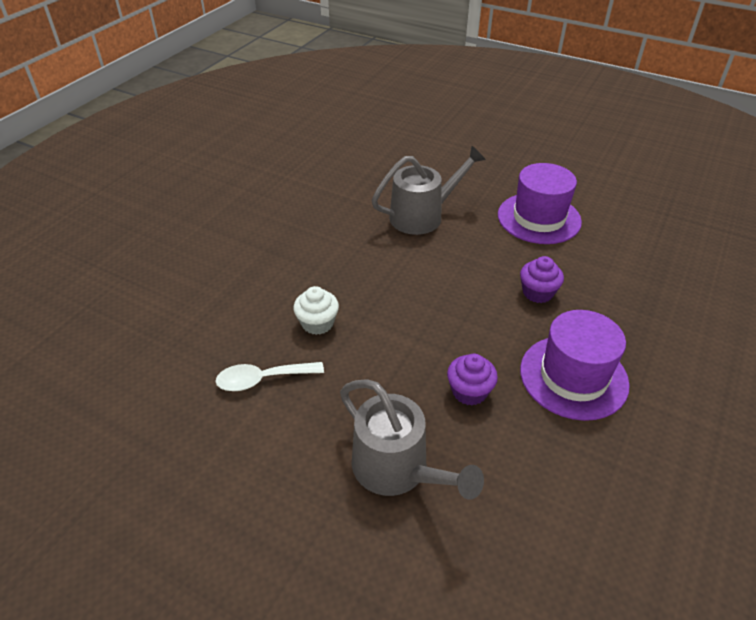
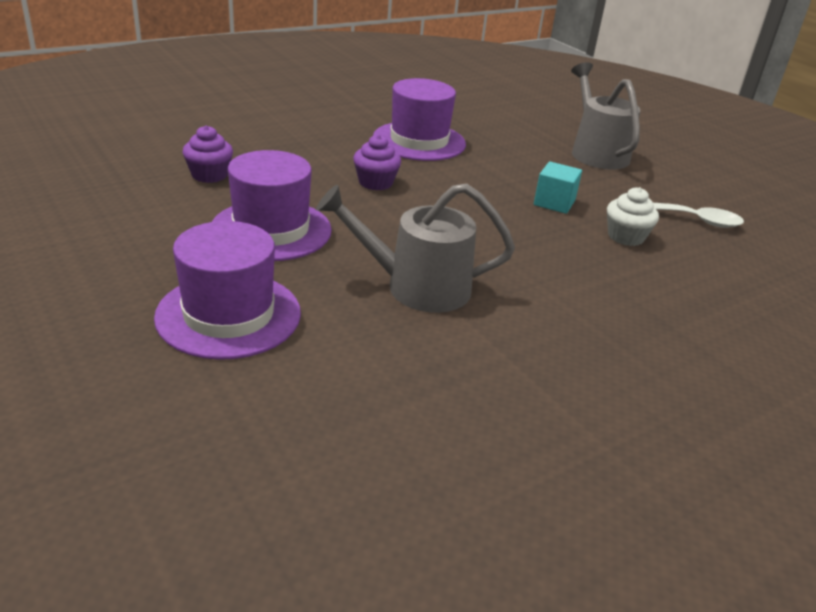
camera: 155 degrees left, 10 degrees down
purple cupcake [447,354,498,406] -> purple cupcake moved to [182,126,233,183]
none -> purple hat [154,221,301,360]
none -> turquoise cube [534,161,582,214]

